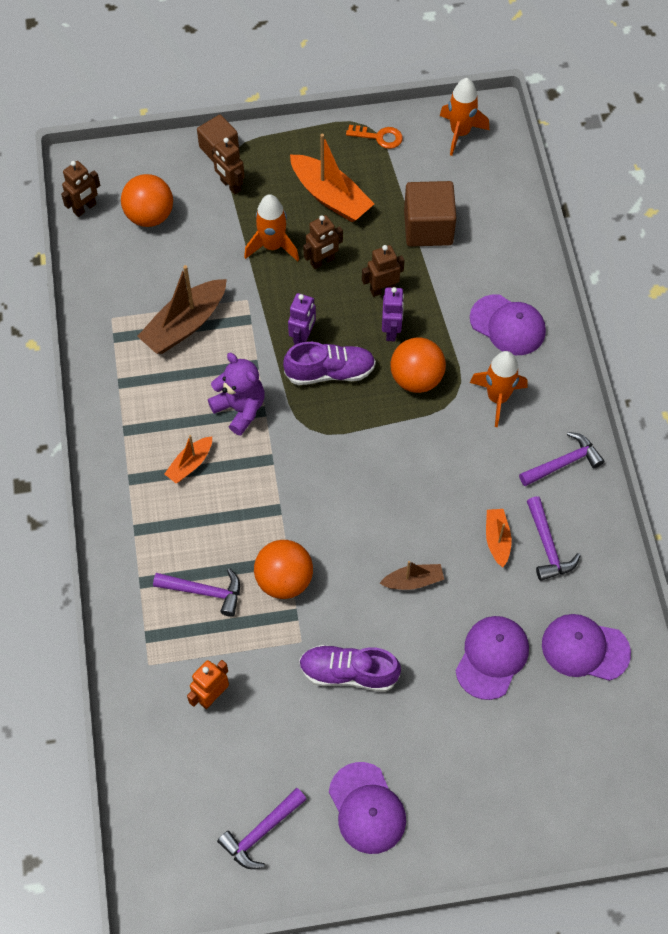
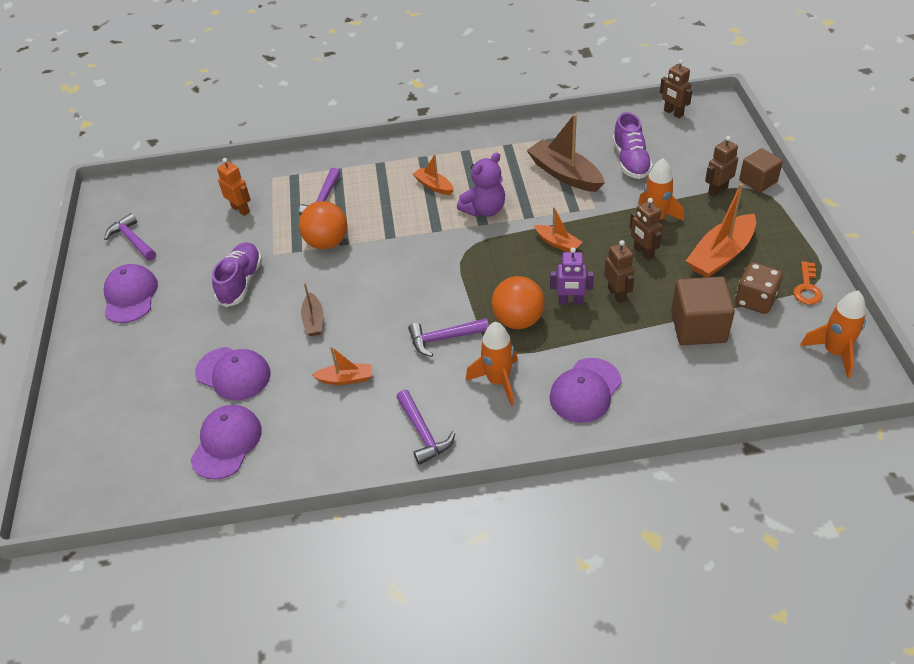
camera: 95 degrees right, 15 degrees down
orange ball [121,174,173,227] -> none
purple shoe [283,342,376,385] -> purple shoe moved to [612,112,653,179]
purple robot [288,293,316,345] -> orange boat [534,207,582,252]
purple cap [329,762,406,854] -> purple cap turned 105 degrees clockwise [104,264,158,323]
purple hammer [527,496,581,581] -> purple hammer moved to [408,318,489,357]
none -> brown dice [735,262,783,314]

